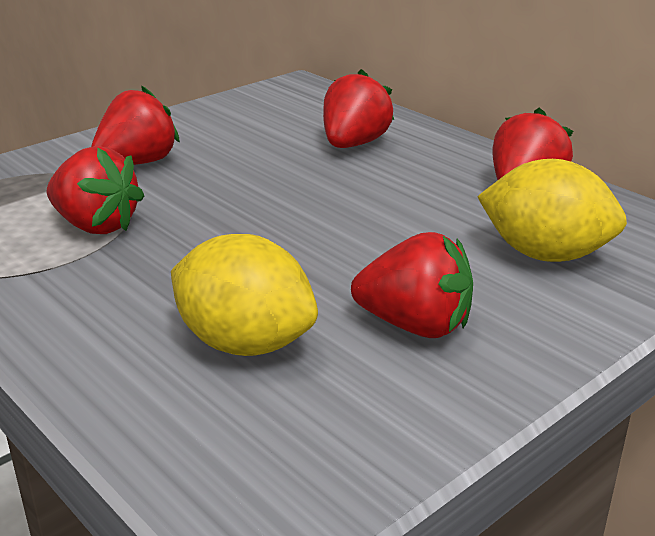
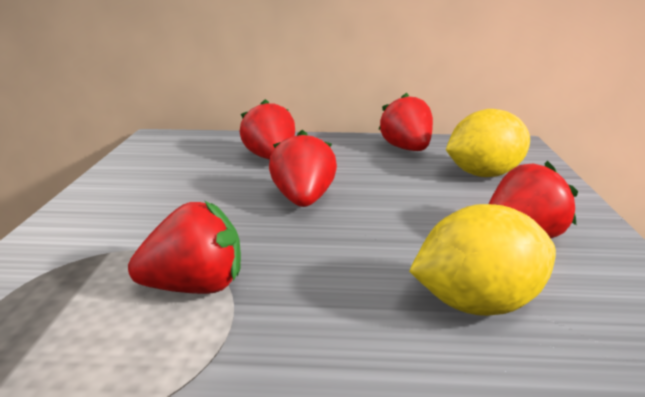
camera: 45 degrees left, 5 degrees down
red strawberry [91,85,180,165] -> red strawberry moved to [269,130,337,207]

